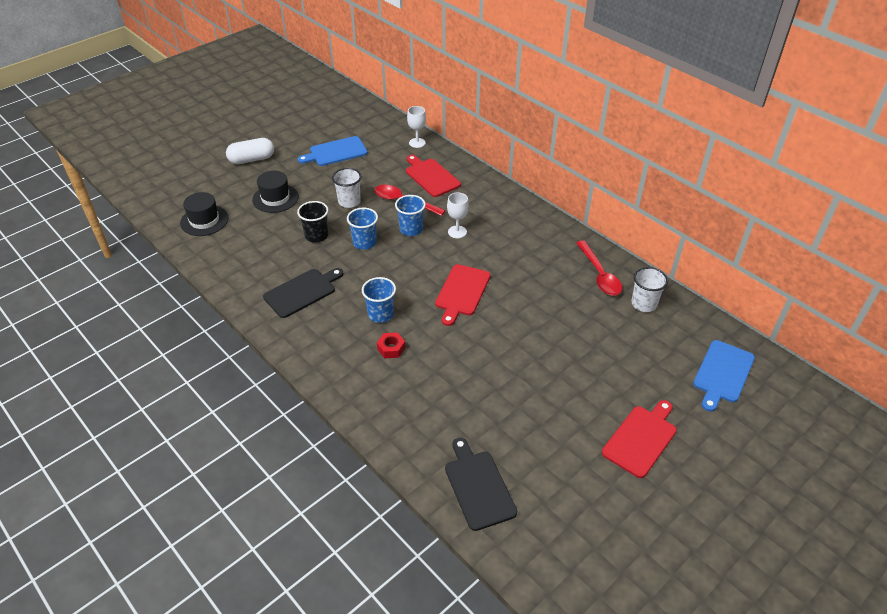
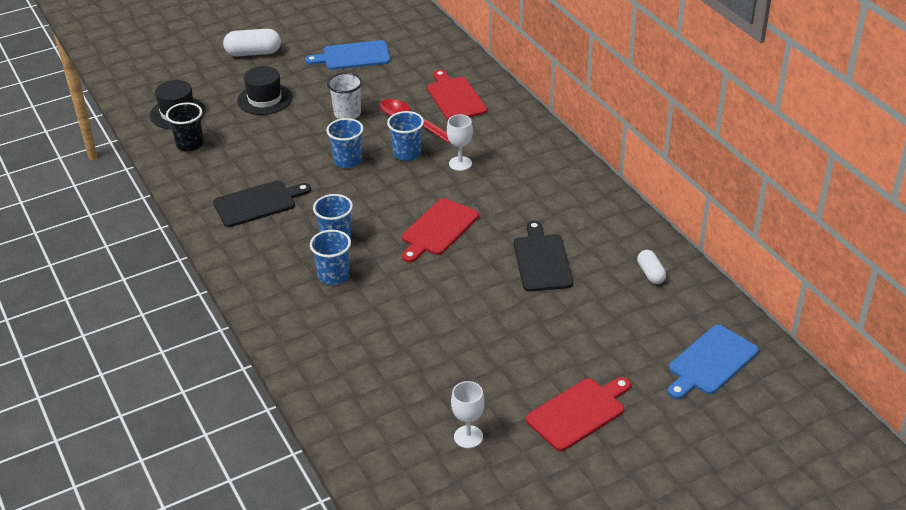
camera: 15 degrees right, 5 degrees down
black cup [297,201,328,243] -> black cup moved to [166,102,204,152]
red nut [377,332,405,358] -> blue cup [310,230,351,285]
white goblet [407,106,426,148] -> white goblet moved to [451,381,485,448]
black cutting board [445,438,517,531] -> black cutting board moved to [514,221,573,292]
red spoon [576,240,622,296] -> none
white cup [631,267,668,312] -> white capsule [637,250,666,284]

